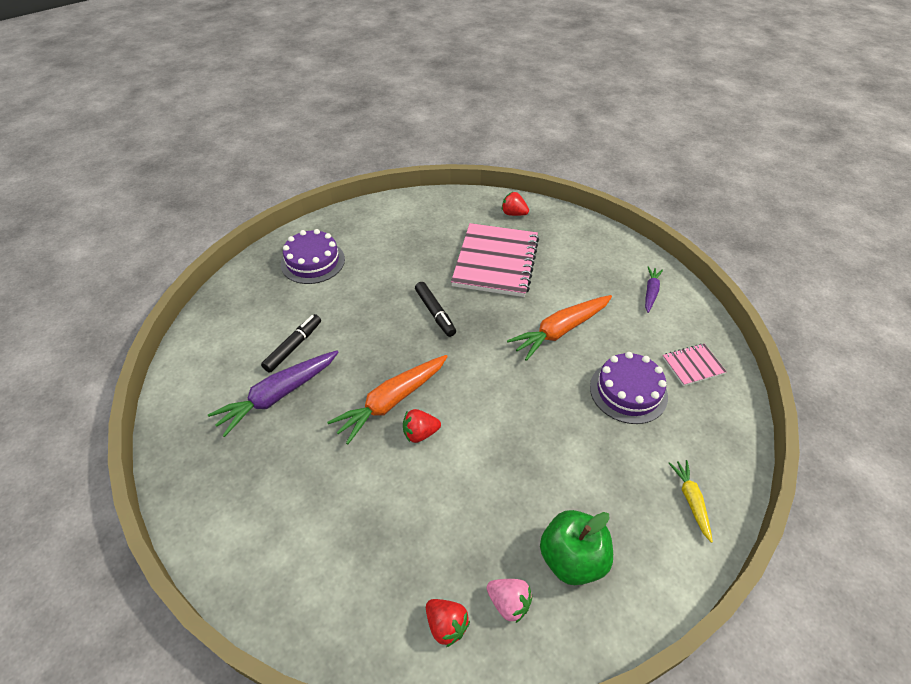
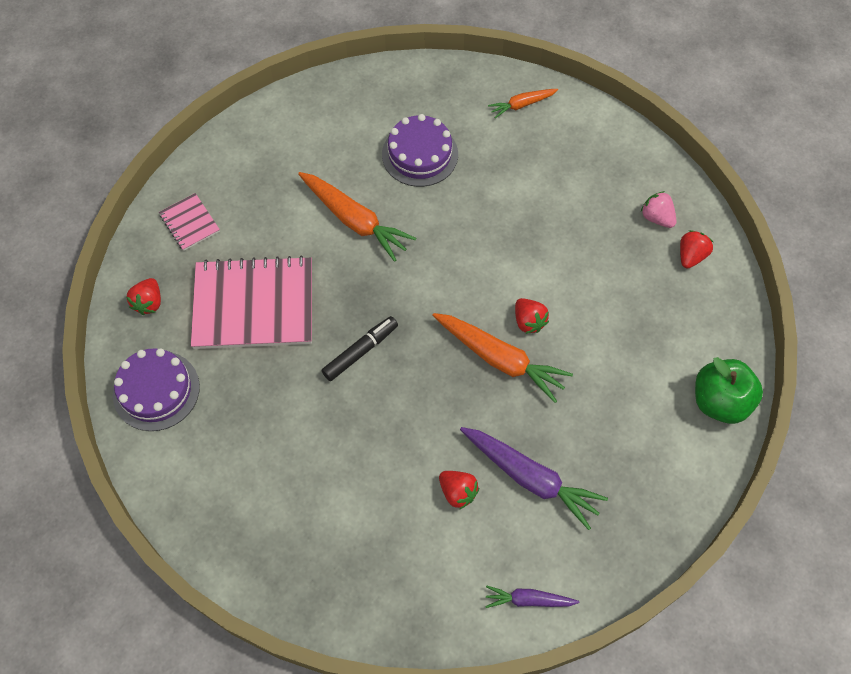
camera: 105 degrees left, 15 degrees up
black marker [261,314,321,373] -> red strawberry [439,471,479,510]
purple cake [281,229,345,284] -> purple cake moved to [113,348,200,431]
pink strawberry [487,579,533,624] -> pink strawberry turned 60 degrees counterclockwise [641,191,677,228]
green apple [540,510,613,585] -> green apple moved to [695,357,763,424]
purple carrot [645,267,663,313] -> purple carrot moved to [485,585,579,608]
pink notebook [663,343,727,386] -> pink notebook moved to [159,193,220,251]
yellow carrot [669,460,713,543] -> orange carrot [488,89,558,118]

